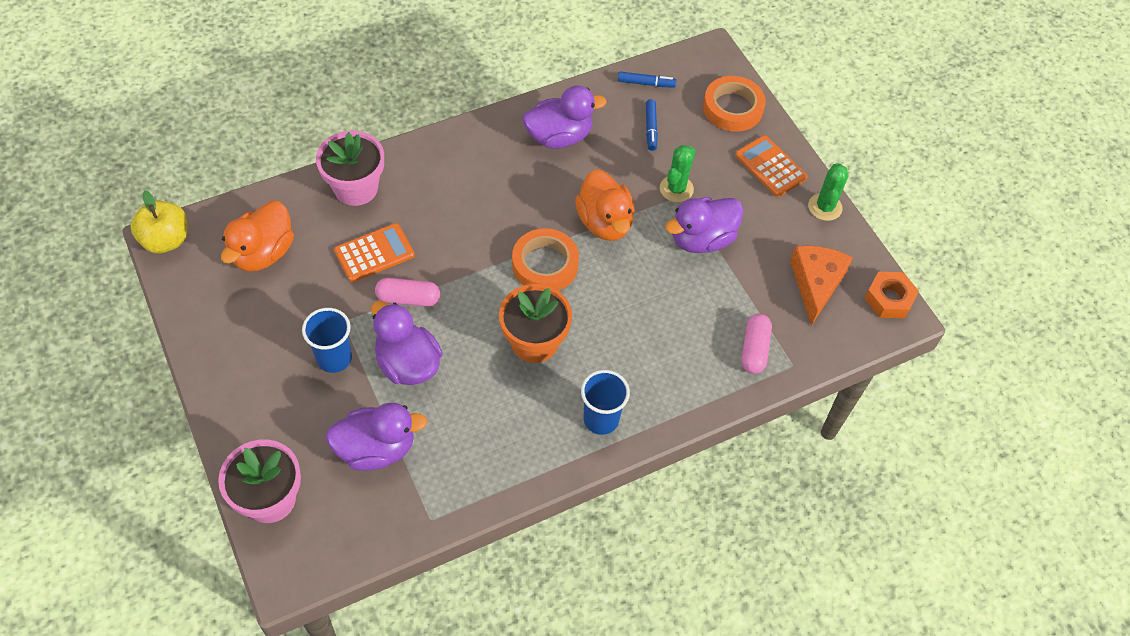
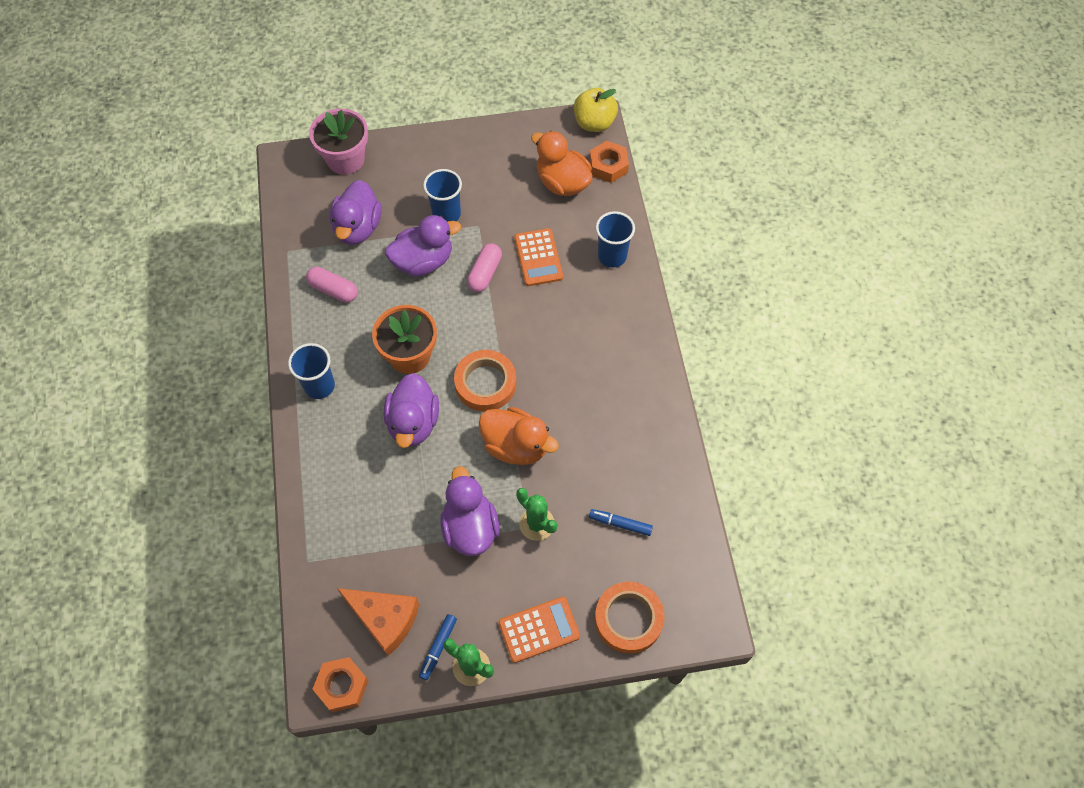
camera: 110 degrees right, 5 degrees up
pink flower pot [316,131,384,206] -> blue cup [596,211,635,268]
purple duck [522,85,607,149] -> purple duck moved to [384,373,439,448]
orange duck [575,169,635,241] -> orange duck turned 150 degrees counterclockwise [479,407,559,465]
blue marker [618,72,676,88] -> blue marker moved to [419,614,457,680]
pink capsule [741,314,772,374] -> pink capsule moved to [306,267,358,303]
none -> orange nut [589,141,629,183]

